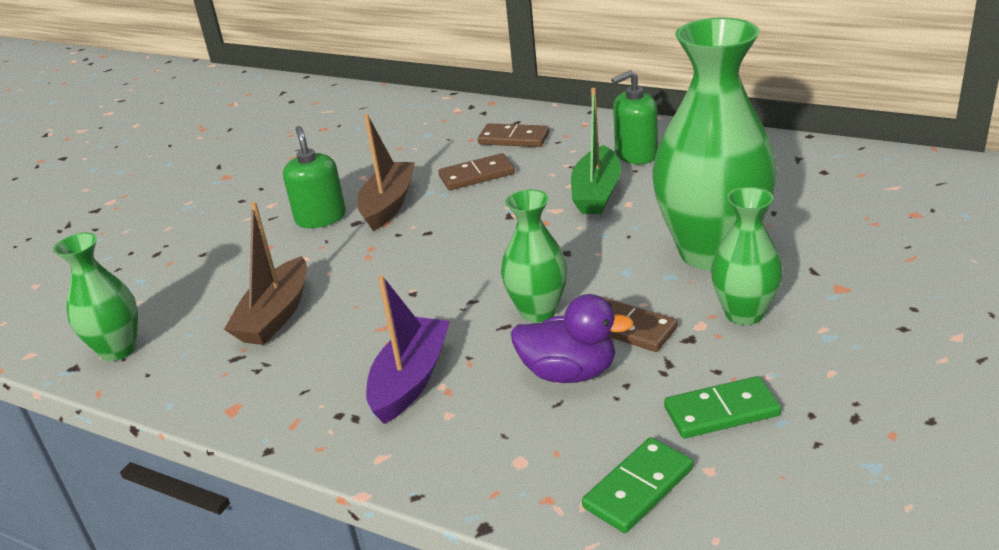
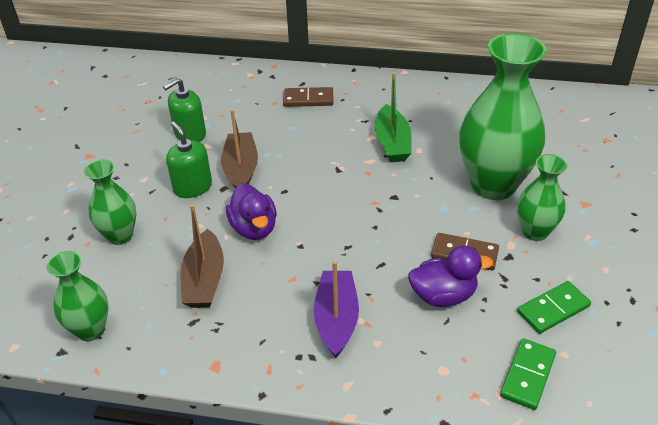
camera: 20 degrees left, 10 degrees up
brown domino [438,153,515,190] -> none
green vase [501,189,568,322] -> green vase moved to [84,160,136,245]
green soap dispenser [611,70,658,164] -> green soap dispenser moved to [163,78,206,142]
none -> purple duck [226,183,277,240]

